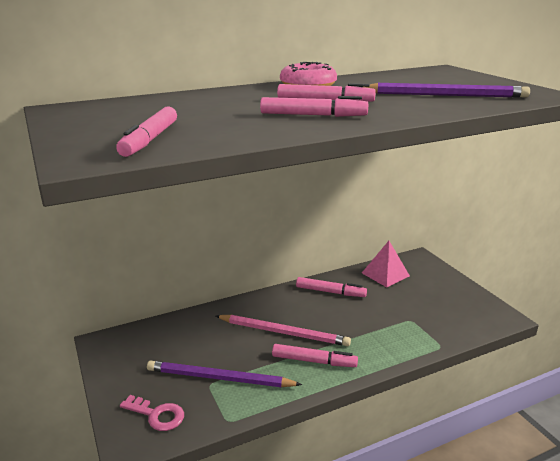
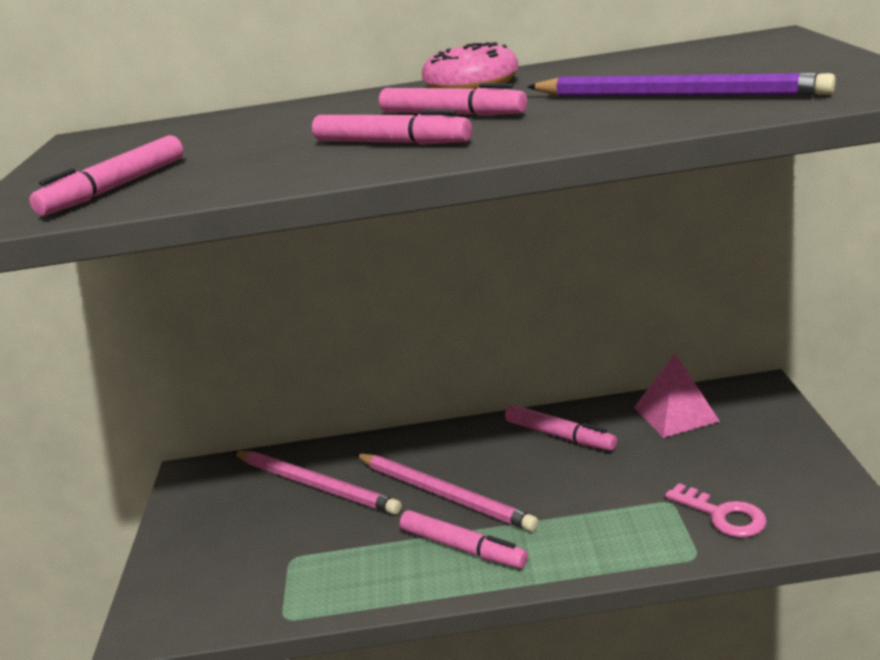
camera: 25 degrees right, 0 degrees up
pink key [120,395,184,431] -> pink key moved to [665,483,767,538]
purple pencil [147,361,302,387] -> none
none -> pink pencil [233,451,402,515]

